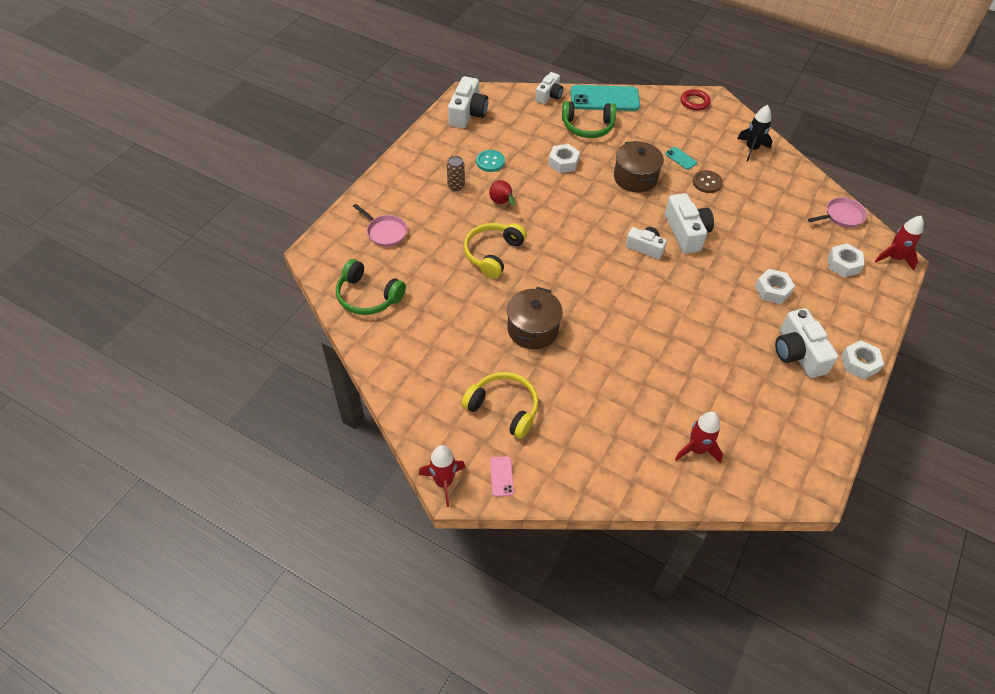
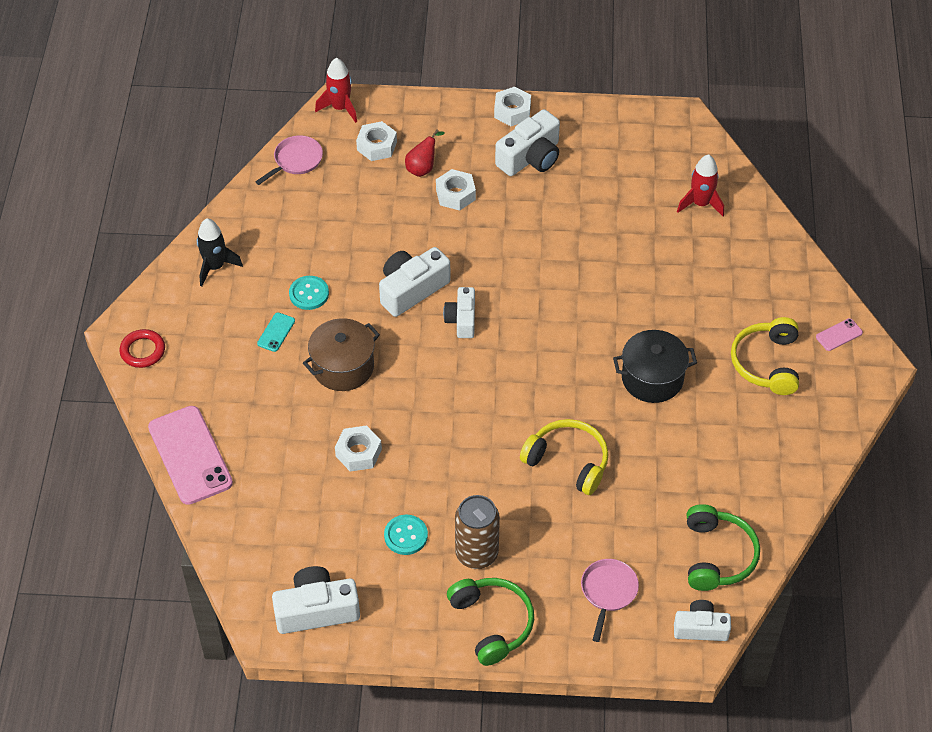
camera: 115 degrees left, 0 degrees up
red rocket [419,445,466,507] -> none
brown can [447,156,465,191] -> brown can [455,495,500,569], size x1.69
yellow headphones [464,223,527,278] -> yellow headphones turned 150 degrees counterclockwise [520,419,609,495]
red pear [489,180,515,206] -> red pear moved to [405,129,445,177]
brown pot [507,287,563,349] -> black pot [613,330,697,403]
white camera [535,72,563,104] -> white camera moved to [674,600,731,641]
green headphones [562,101,616,138] -> green headphones moved to [447,578,534,666]
turquoise phone [571,85,640,111] -> pink phone [148,406,233,505]
brown button [693,170,723,193] -> turquoise button [289,276,329,310]
pink pan [808,197,867,228] -> pink pan turned 90 degrees clockwise [255,135,323,185]

